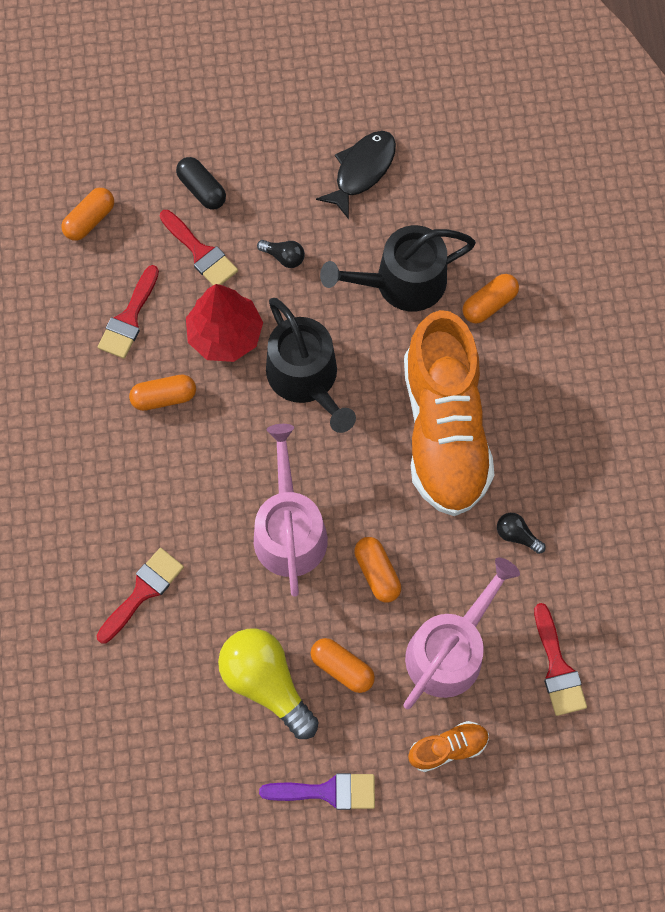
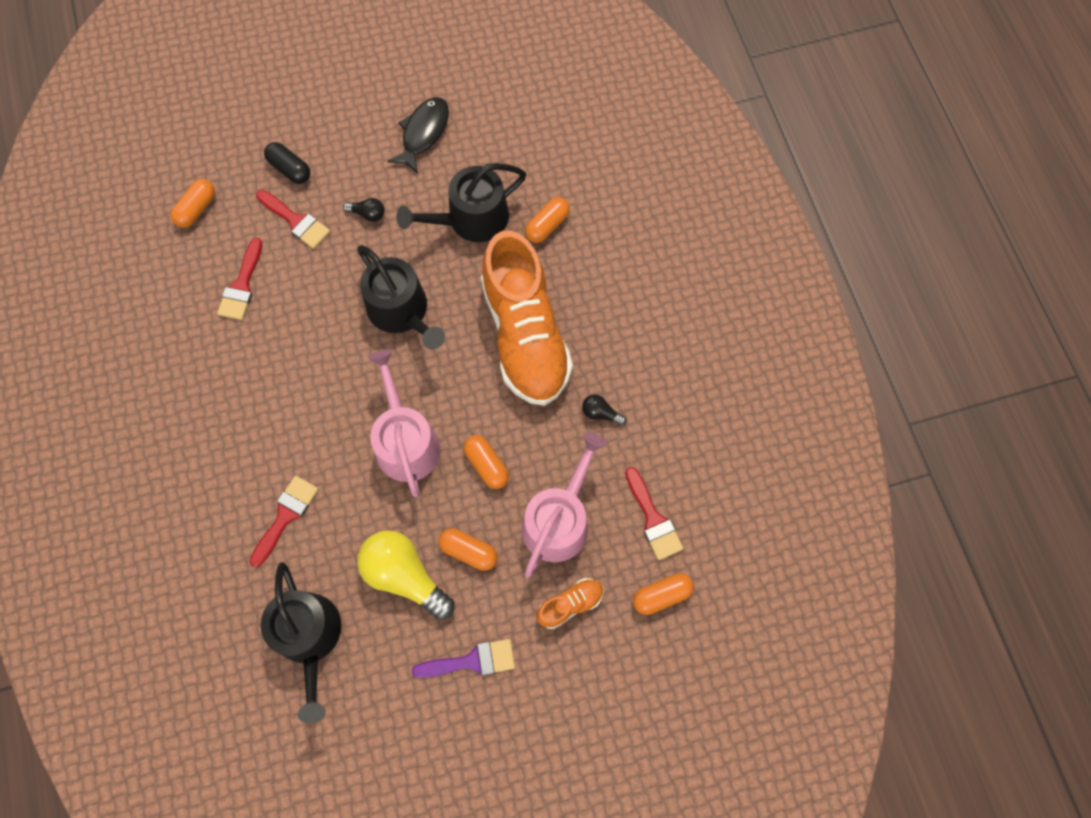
camera: 10 degrees left, 0 degrees up
orange capsule [129,374,196,411] -> orange capsule moved to [633,573,694,615]
red tree [186,284,263,362] -> none
none -> black watering can [261,562,341,723]

